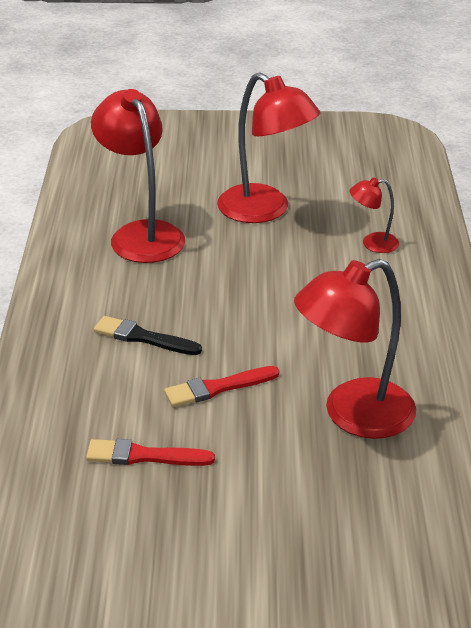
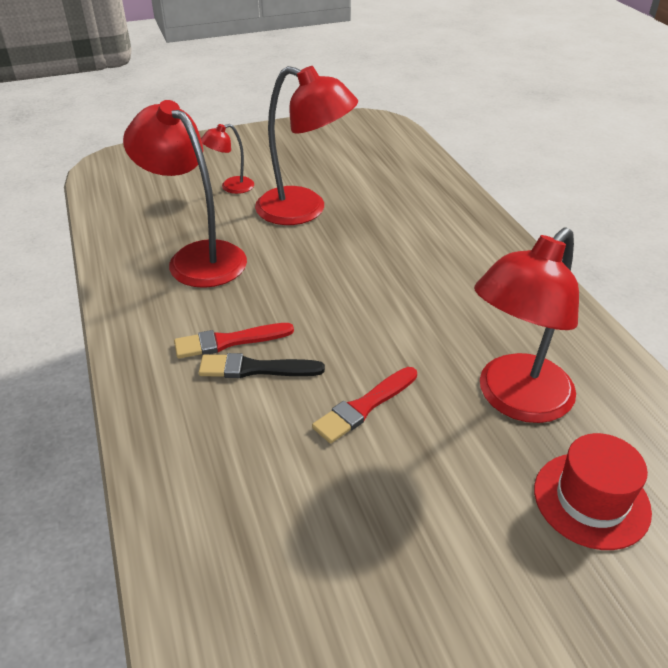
camera: 20 degrees left, 5 degrees up
red brush [86,439,215,466] -> red brush moved to [174,323,294,359]
red lamp [349,177,399,253] -> red lamp moved to [201,124,254,194]
none -> red hat [534,433,652,550]

